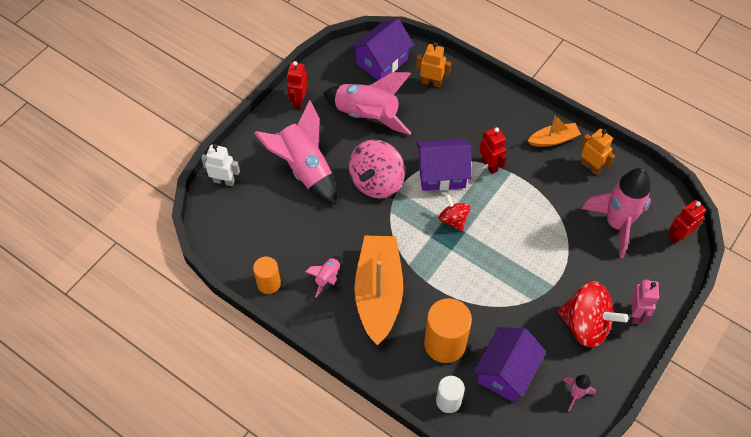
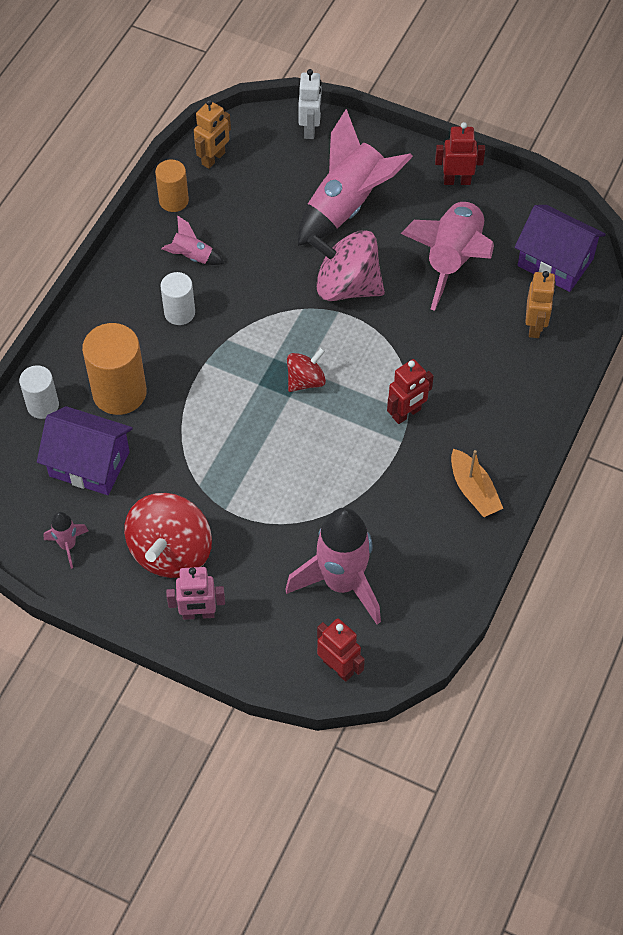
camera: 80 degrees right, 0 degrees up
orange boat [354,236,403,345] -> white cylinder [161,272,195,325]
purple house [416,139,472,191] -> none
orange robot [581,129,615,175] -> orange robot moved to [194,99,231,169]

